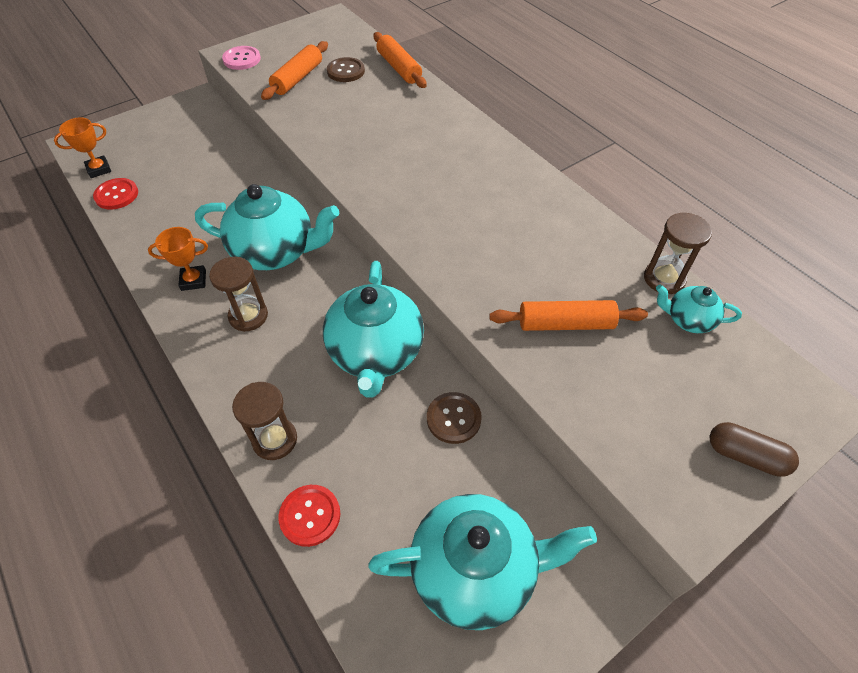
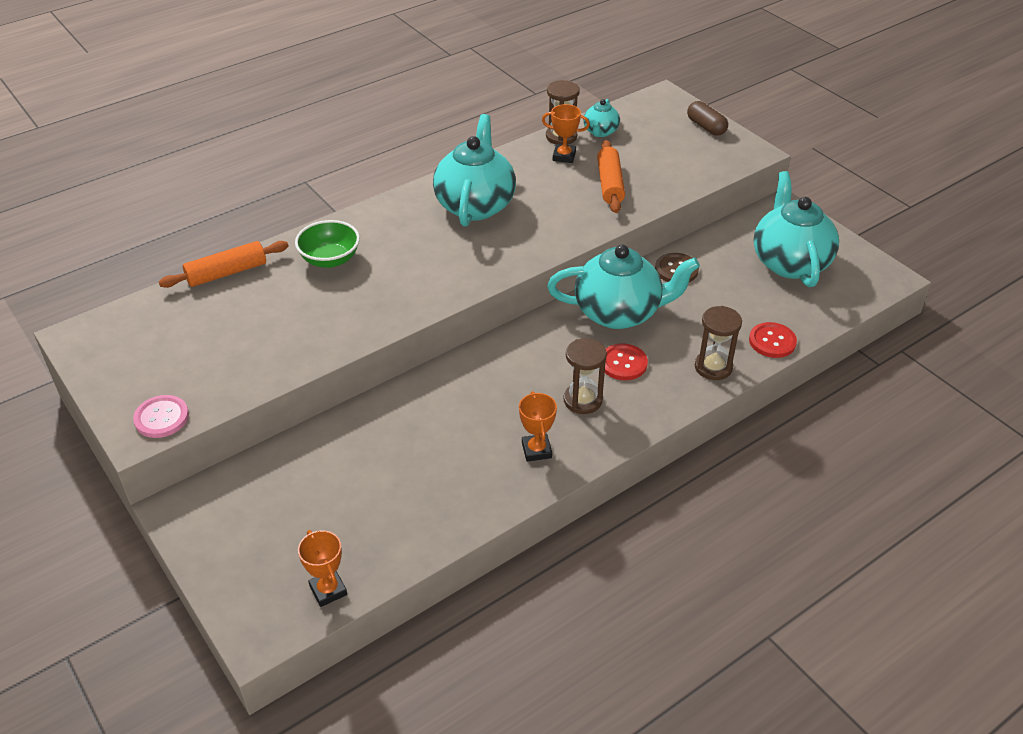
camera: 90 degrees left, 10 degrees down
red button [93,178,138,210] -> red button moved to [605,343,648,380]
turquoise teapot [195,184,339,270] -> turquoise teapot moved to [433,114,516,227]
orange rolling pin [261,41,328,100] -> none
brown button [327,57,365,82] -> none
brown capsule [710,422,799,477] -> brown capsule turned 60 degrees counterclockwise [687,101,728,136]
none -> green bowl [295,220,360,268]
none -> orange trophy [542,104,590,163]

